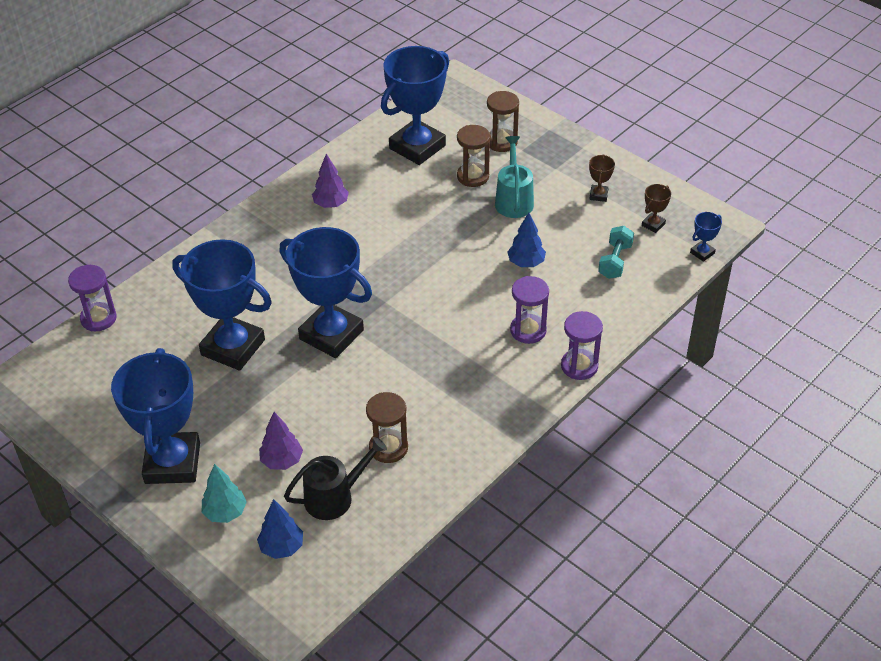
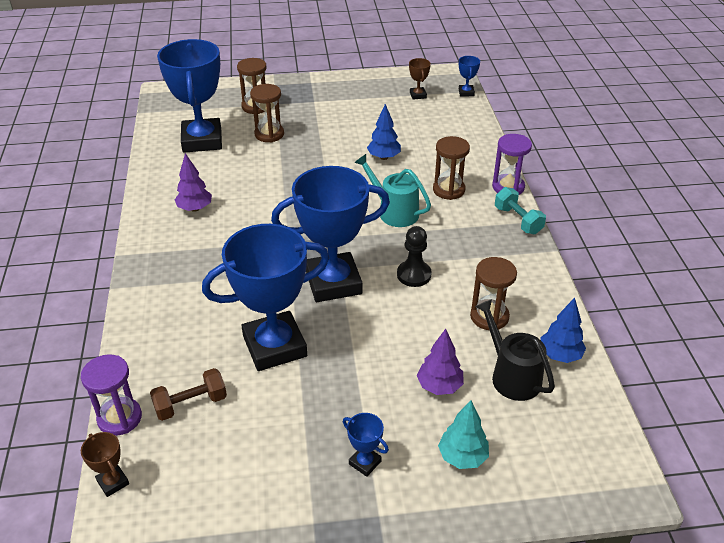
camera: 50 degrees left, 5 degrees down
blue trophy [111,348,200,484] -> blue trophy [343,413,389,477], size x0.40
blue tree [257,499,303,559] -> blue tree moved to [541,298,586,363]
black watering can [284,437,387,520] -> black watering can turned 45 degrees counterclockwise [475,299,555,401]
turquoise watering can [495,136,534,218] -> turquoise watering can moved to [354,154,431,227]
purple hourglass [510,276,549,344] -> brown hourglass [433,136,470,200]
brown trophy [589,154,615,202] -> brown trophy moved to [81,432,129,497]
turquoise dumbbell [598,226,634,279] -> turquoise dumbbell moved to [495,187,546,234]
none -> brown dumbbell [150,368,227,421]
none -> black pawn [397,226,432,287]

